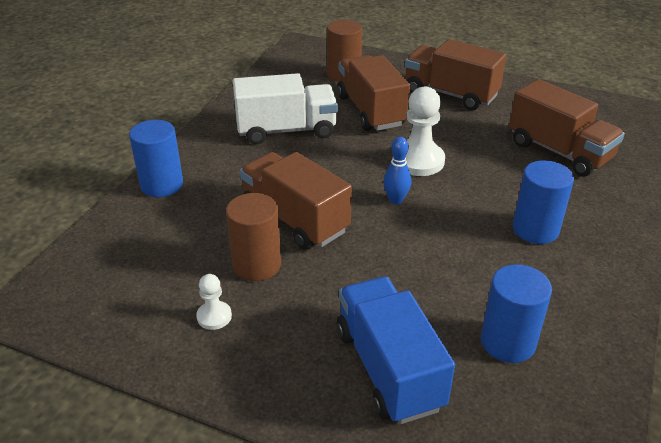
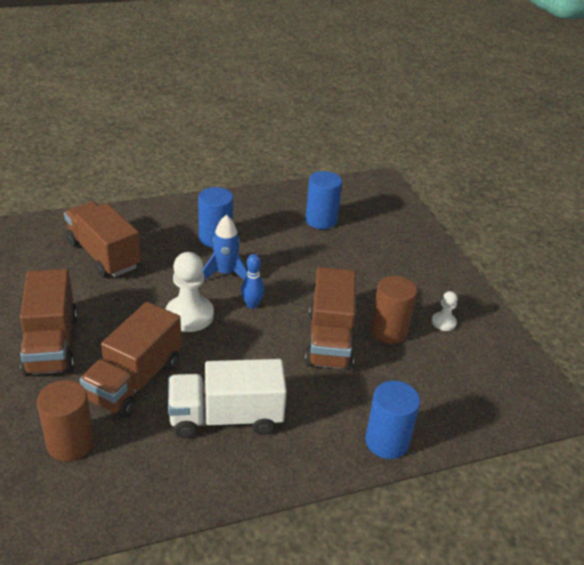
camera: 135 degrees left, 0 degrees up
white truck [233,73,338,144] -> white truck turned 45 degrees counterclockwise [168,359,287,438]
blue truck [337,277,455,424] -> none
brown truck [509,79,625,177] -> brown truck turned 45 degrees counterclockwise [64,201,141,278]
none -> blue rocket [203,215,248,280]

